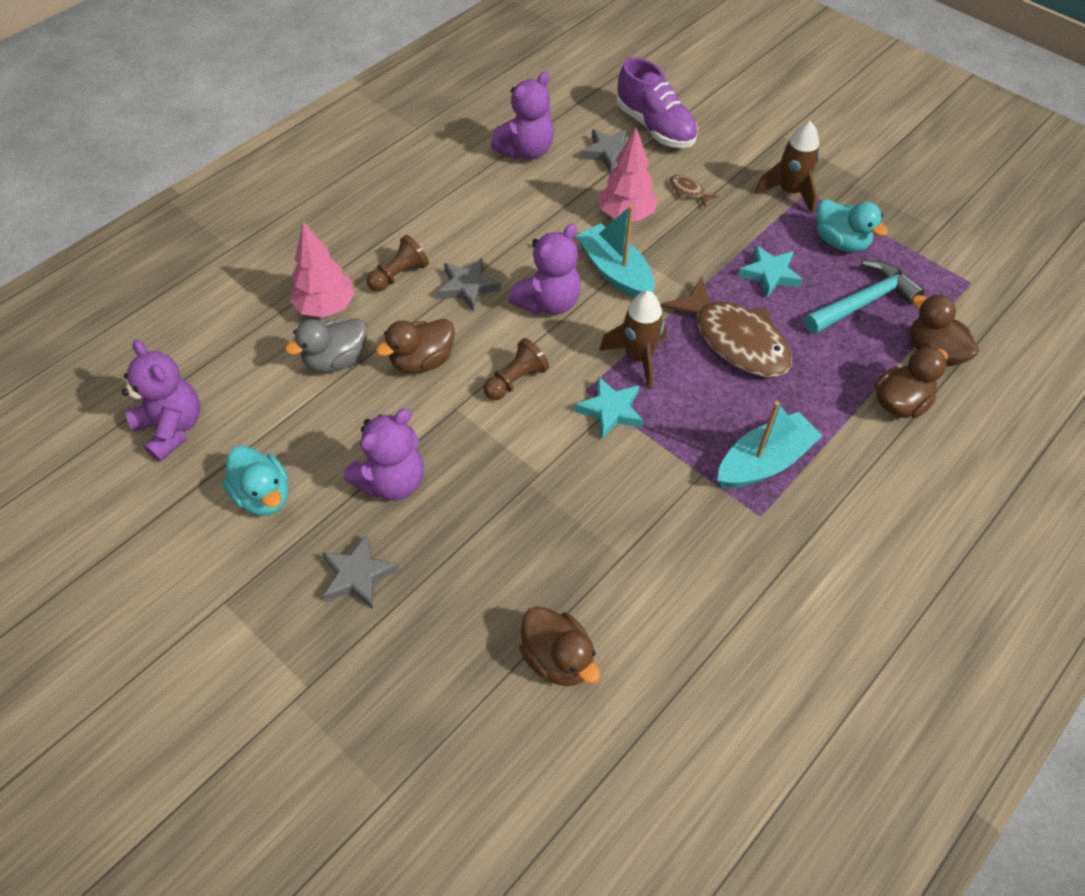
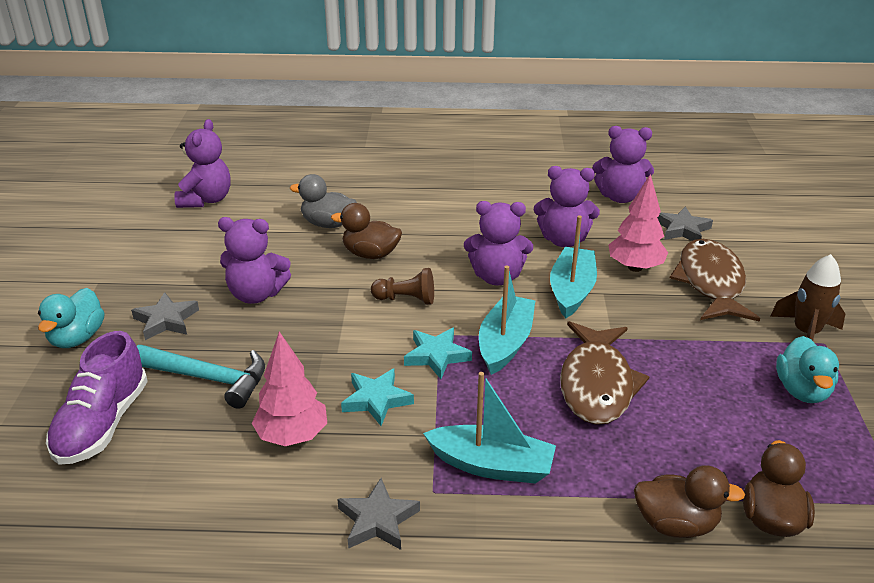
camera: 50 degrees right, 20 degrees down
turquoise duck [222,446,289,516] -> turquoise duck moved to [38,288,104,348]
pink tree [290,221,355,318] -> pink tree moved to [252,332,327,446]
brown pawn [367,235,429,292] -> none
grey star [437,258,501,312] -> grey star moved to [337,478,420,550]
brown duck [519,606,600,686] -> none
brown rocket [599,291,667,390] -> turquoise boat [479,266,535,375]
purple shoe [616,58,698,148] -> purple shoe moved to [46,331,148,465]
brown fish [669,175,718,207] -> brown fish [670,239,760,322], size x2.48
turquoise star [738,245,803,298] -> turquoise star moved to [341,369,414,426]
turquoise hammer [804,260,925,334] -> turquoise hammer moved to [137,345,265,409]
none -> purple teddy bear [534,166,600,247]

